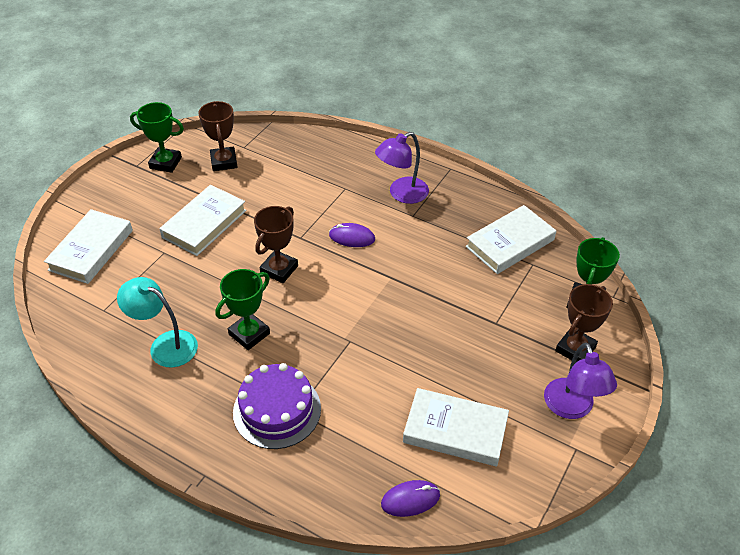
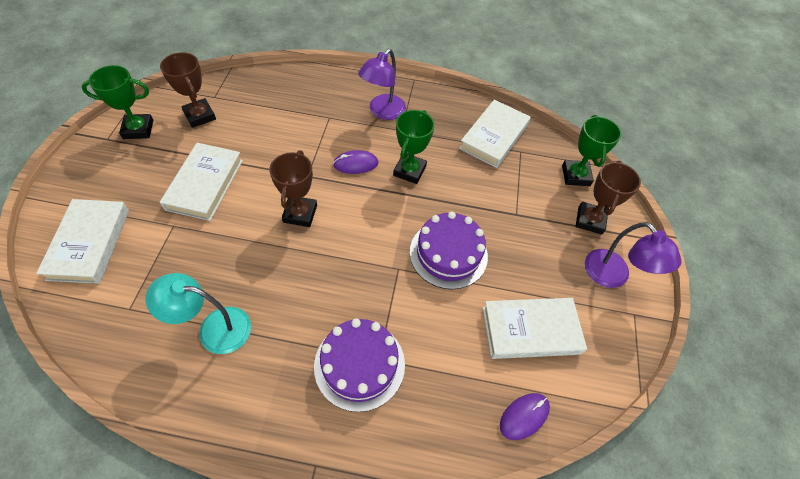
camera: 25 degrees left, 10 degrees up
green trophy [215,269,270,350] -> green trophy moved to [393,110,435,184]
none -> purple cake [410,211,488,289]

